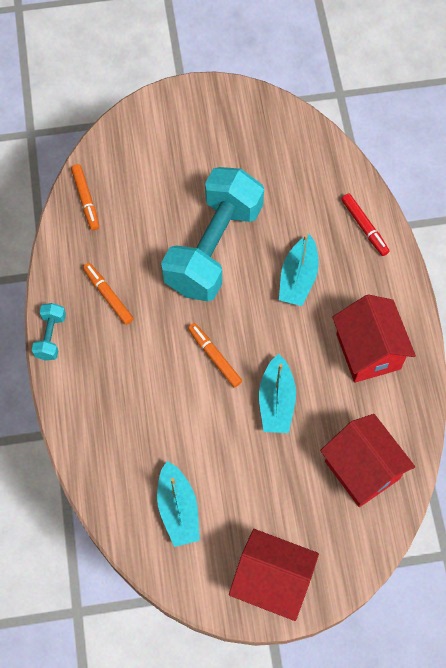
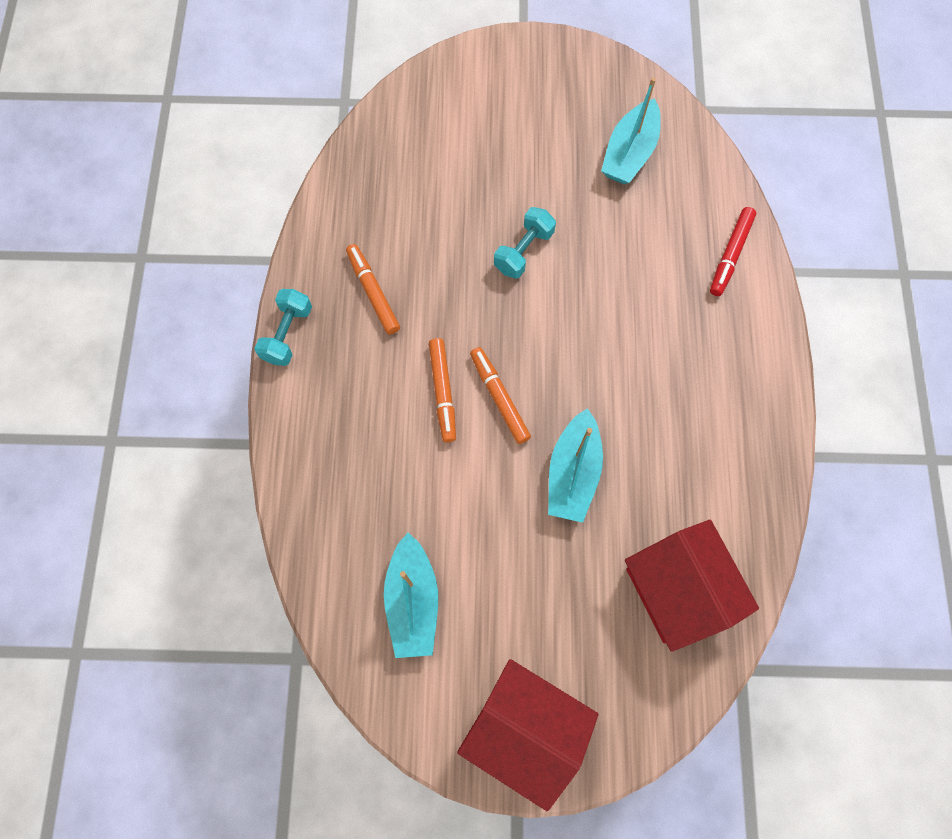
camera: 10 degrees right, 5 degrees up
orange marker [71,164,99,230] -> orange marker moved to [429,338,456,443]
turquoise dumbbell [161,167,264,301] -> turquoise dumbbell [494,207,556,279], size x0.41
turquoise boat [279,234,319,306] -> turquoise boat moved to [601,77,661,184]
red house [333,294,416,383] -> none
red marker [341,193,390,256] -> red marker turned 45 degrees clockwise [710,207,756,296]

